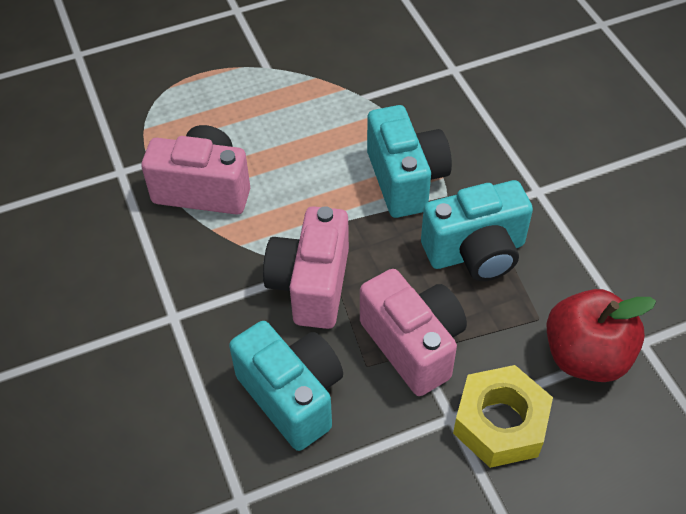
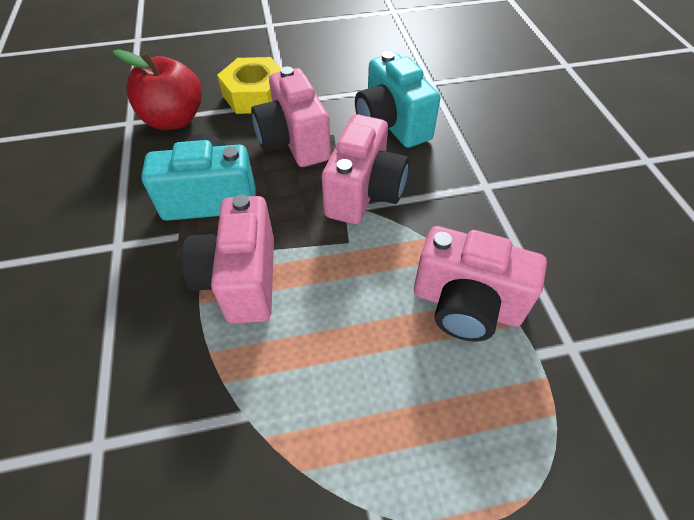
camera: 170 degrees left, 0 degrees up
turquoise camera [367,105,452,218] -> pink camera [181,194,274,324]

